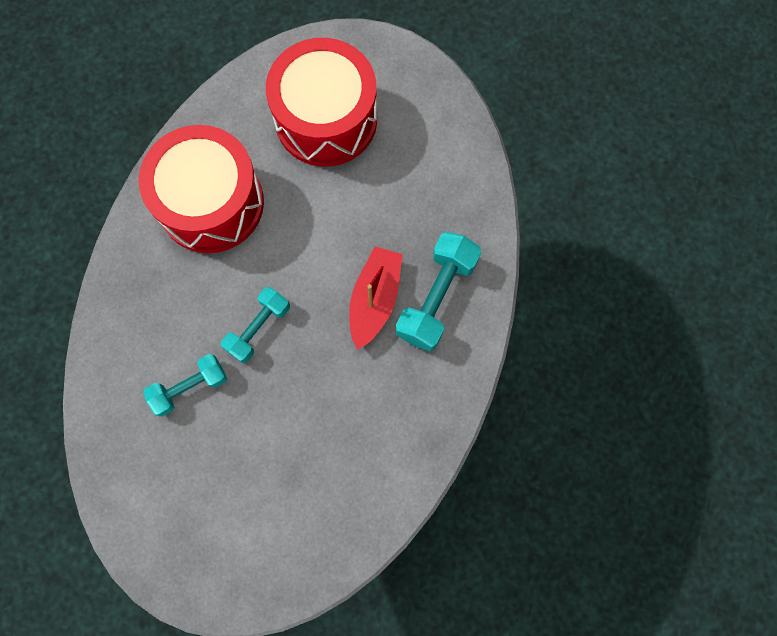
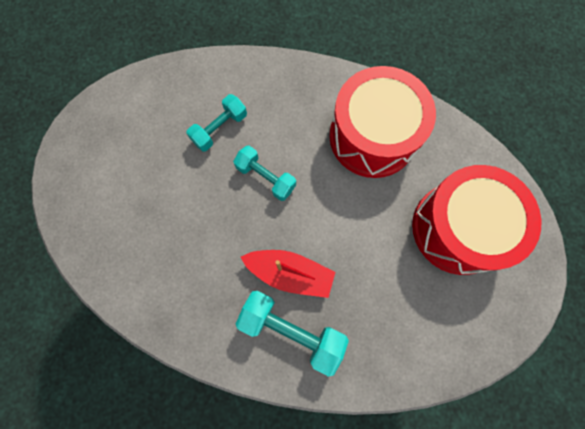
camera: 90 degrees right, 0 degrees up
turquoise dumbbell [143,354,227,416] -> turquoise dumbbell turned 75 degrees clockwise [186,94,247,151]

